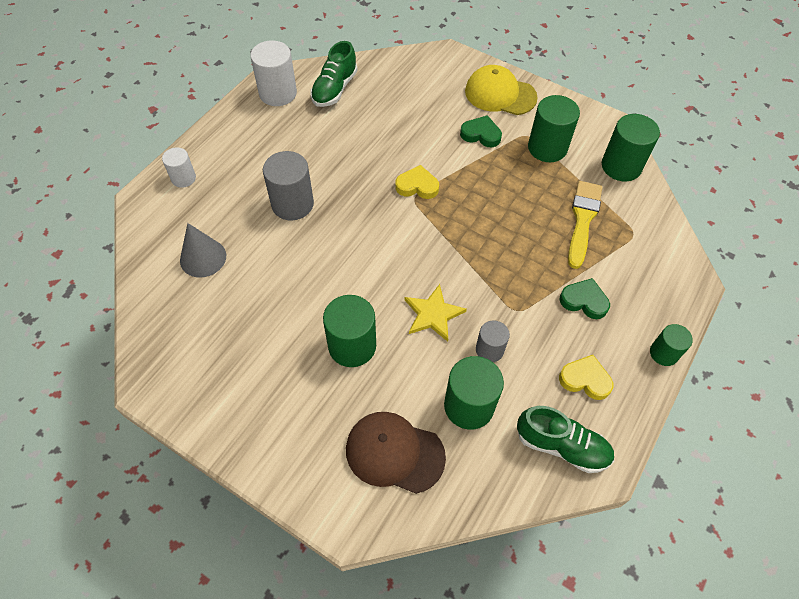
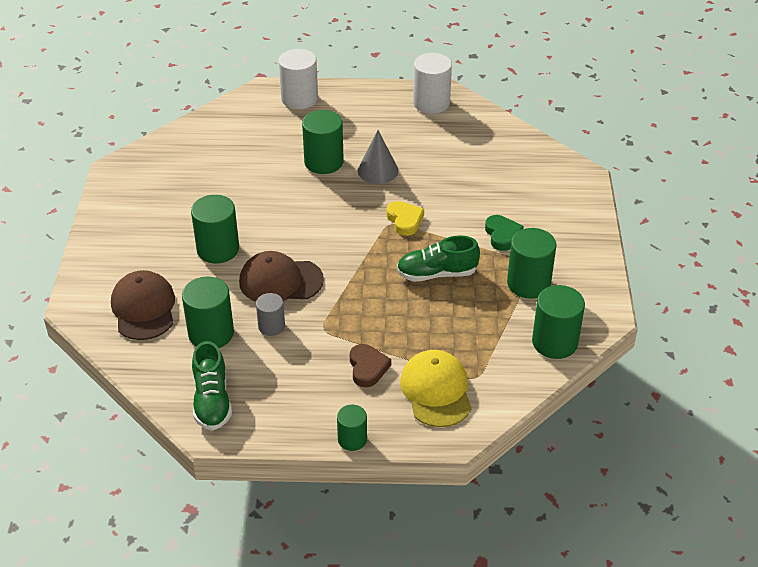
camera: 60 degrees right, 15 degrees down
white cylinder [162,148,196,188] -> white cylinder [279,49,318,109], size x1.69
grey cone [180,223,226,278] -> grey cone moved to [358,130,398,184]
grey cylinder [263,151,314,220] -> green cylinder [302,110,344,174]
green shoe [310,41,358,107] -> green shoe moved to [397,236,480,282]
yellow star [405,284,467,342] -> brown cap [239,251,324,302]
yellow cap [465,65,538,115] -> yellow cap moved to [400,350,472,427]
green heart [559,278,610,319] -> brown heart [350,344,391,387]
yellow heart [559,355,613,400] -> none
yellow brush [568,181,603,269] -> none

